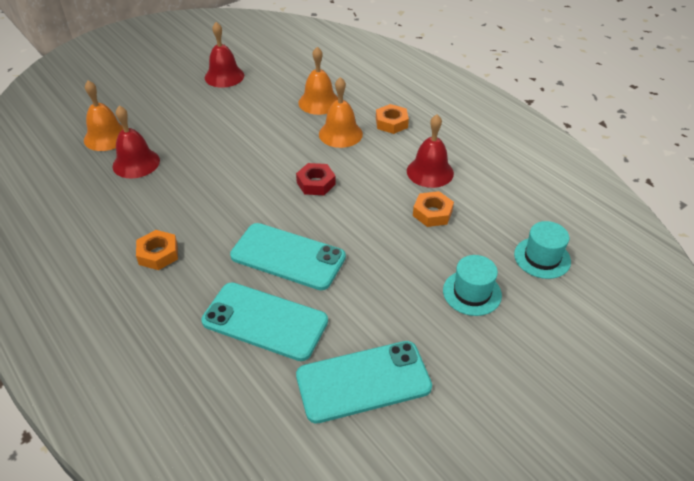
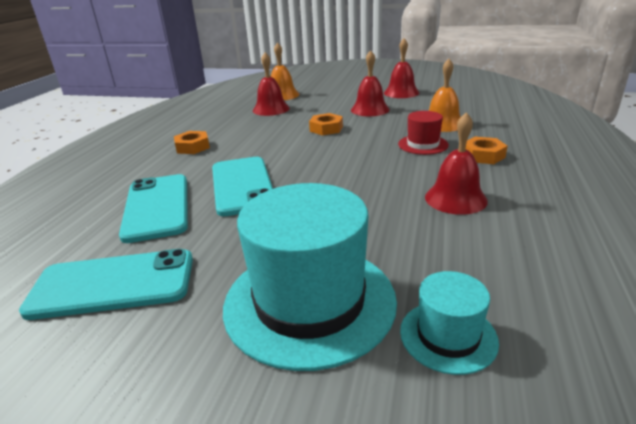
camera: 55 degrees right, 15 degrees down
red nut [296,163,336,195] -> none
turquoise phone [296,341,432,424] -> turquoise phone turned 45 degrees counterclockwise [19,249,193,320]
orange bell [319,77,363,148] -> red hat [398,111,449,155]
orange nut [413,191,454,227] -> orange nut moved to [309,113,343,135]
turquoise hat [443,255,502,316] -> turquoise hat [223,183,397,371], size x2.03
none -> red bell [351,50,390,116]

